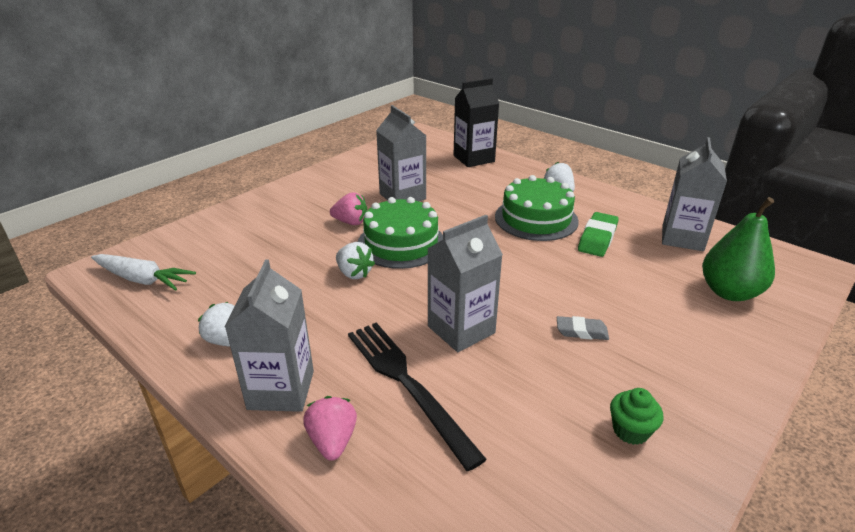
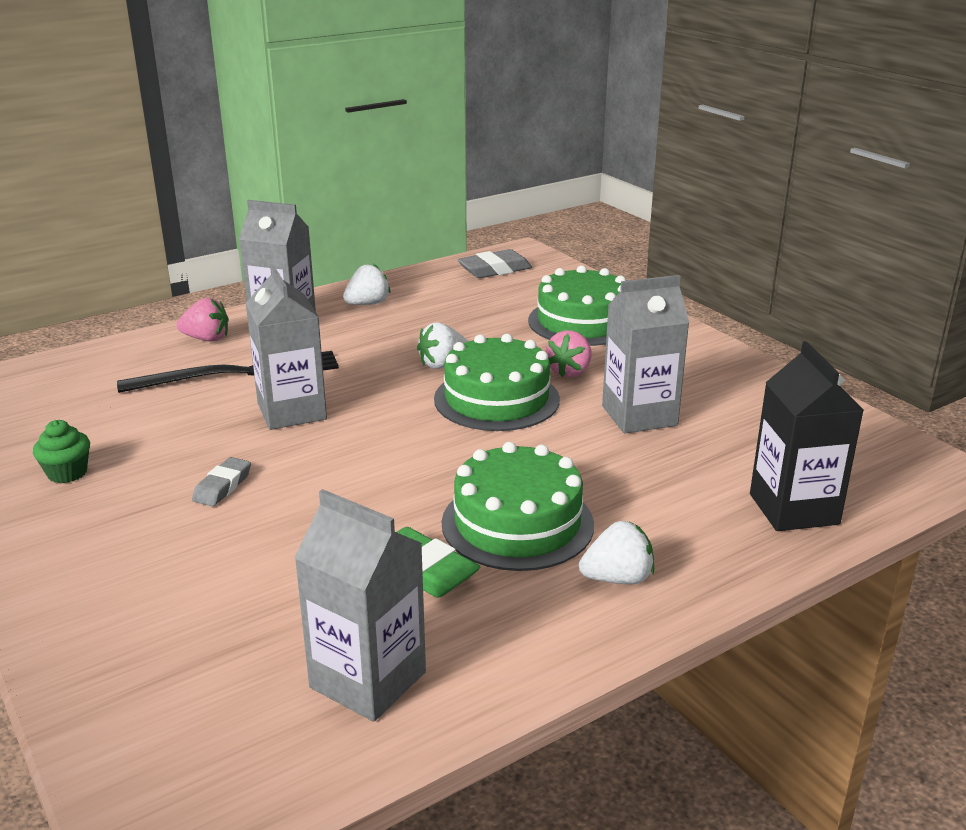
camera: 105 degrees right, 5 degrees down
white carrot [91,254,196,291] -> grey eraser [457,249,532,278]
green pear [702,197,775,301] -> none
none -> green cake [528,265,626,346]

